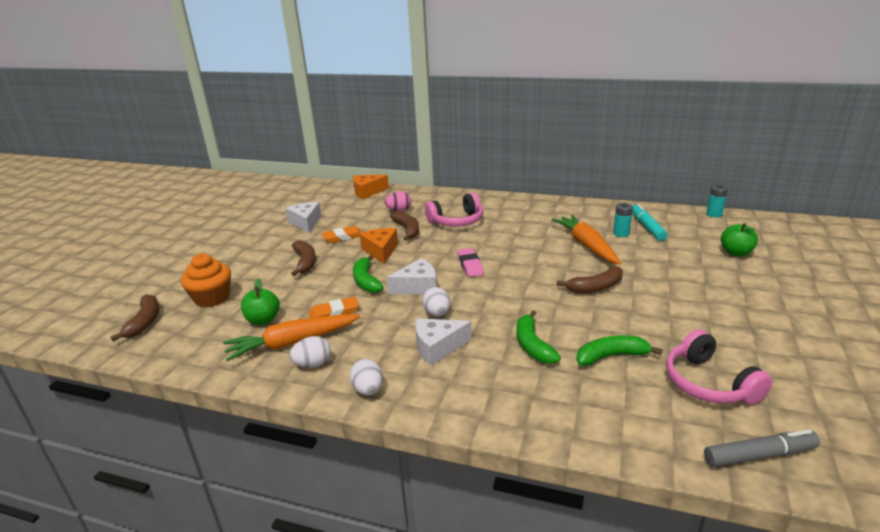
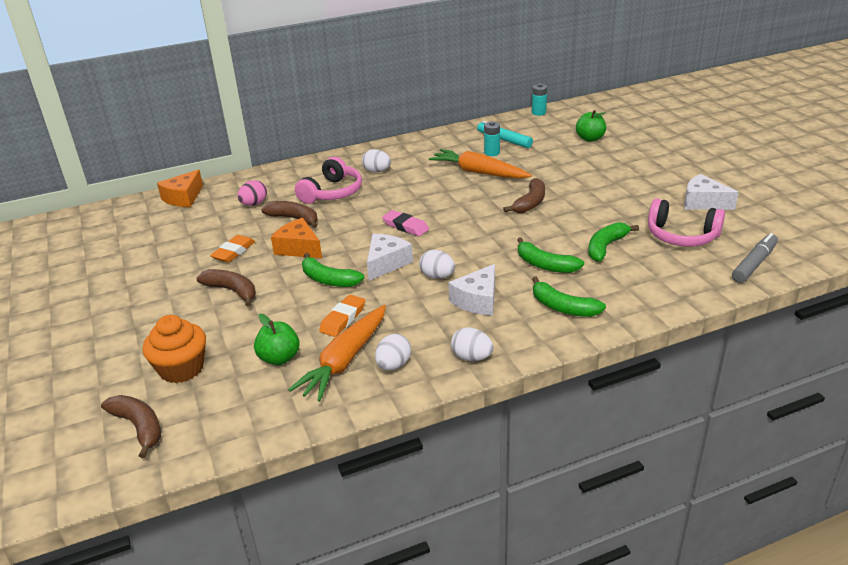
camera: 40 degrees left, 5 degrees up
white cheese [285,202,321,233] -> white cheese moved to [684,174,739,210]
none -> white egg [362,149,391,172]
none -> green banana [532,277,606,317]

